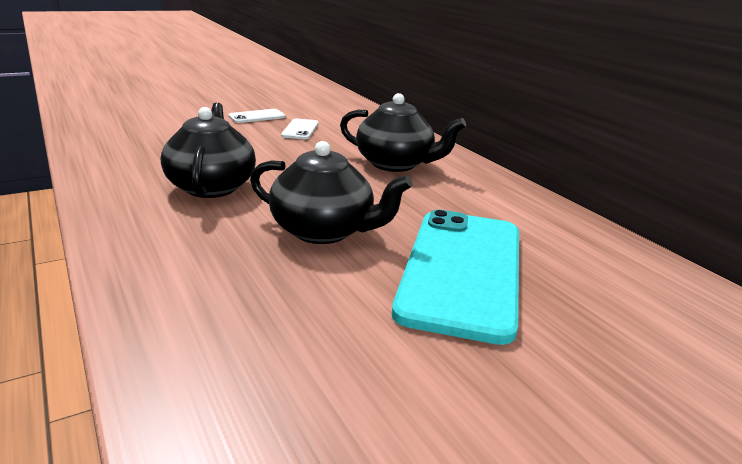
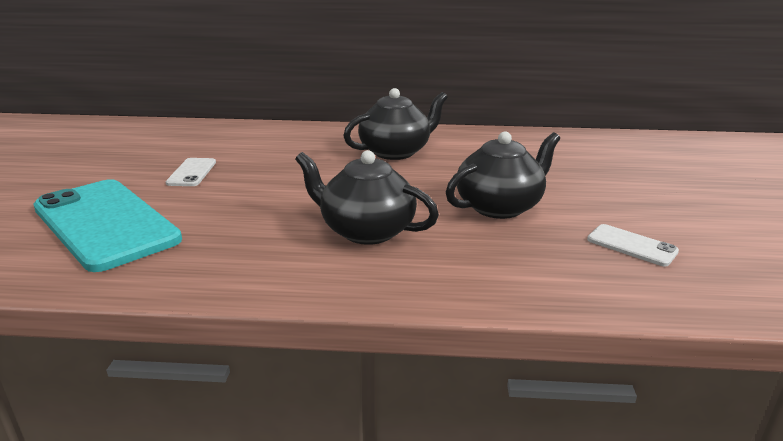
camera: 55 degrees left, 0 degrees up
white phone [281,118,319,139] -> white phone moved to [587,224,679,266]
turquoise phone [392,210,519,345] -> turquoise phone moved to [33,179,182,272]

